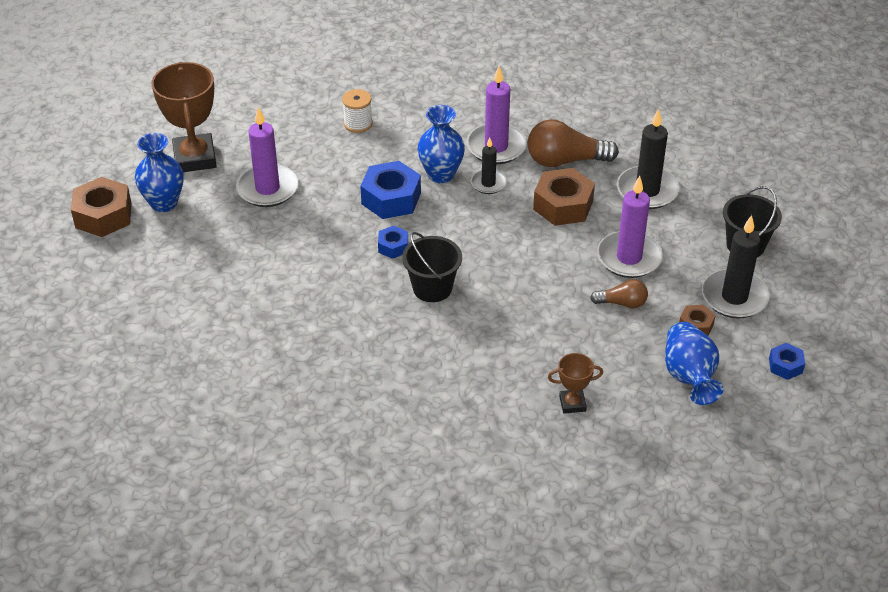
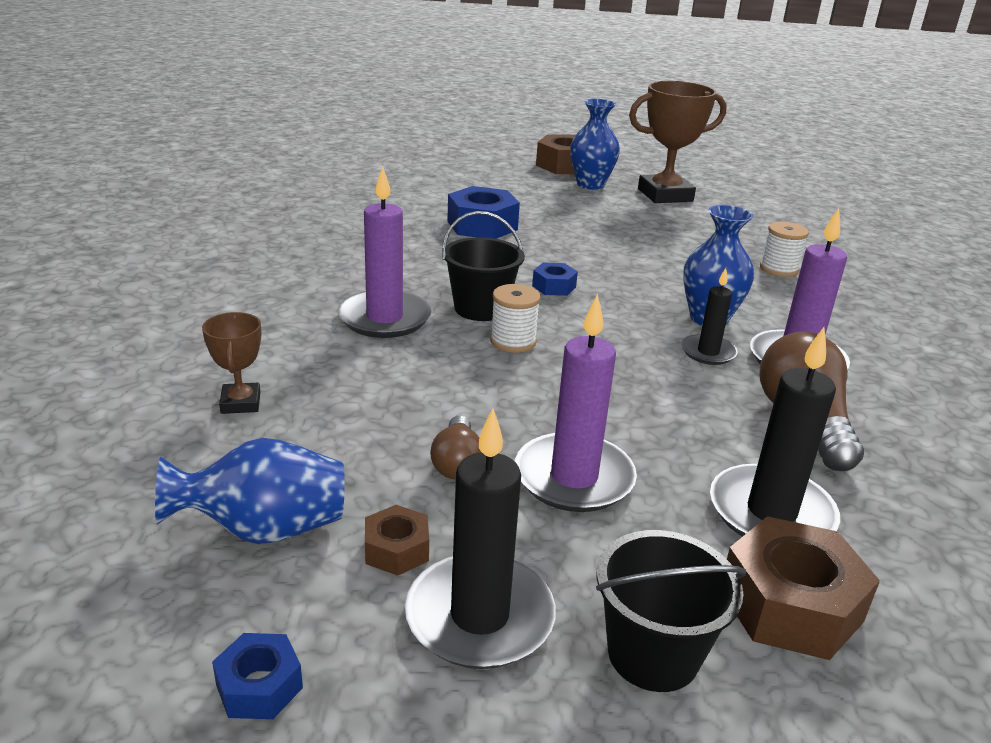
camera: 85 degrees right, 15 degrees down
purple candle [236,107,298,207] -> purple candle moved to [337,166,432,338]
blue nut [360,161,421,219] -> blue nut moved to [447,186,520,239]
brown nut [533,168,595,226] -> brown nut moved to [727,516,880,660]
none -> white spool [490,284,541,353]

